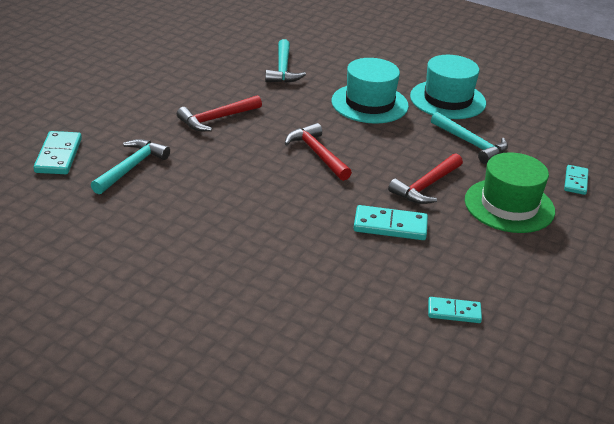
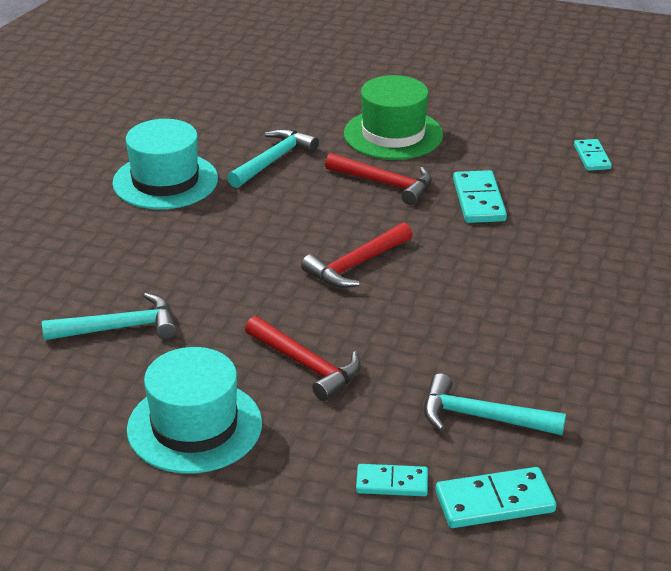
camera: 100 degrees left, 0 degrees up
turquoise hat [331,58,409,124] -> turquoise hat moved to [127,347,262,474]
turquoise domino [564,165,589,195] -> turquoise domino moved to [356,464,428,496]

